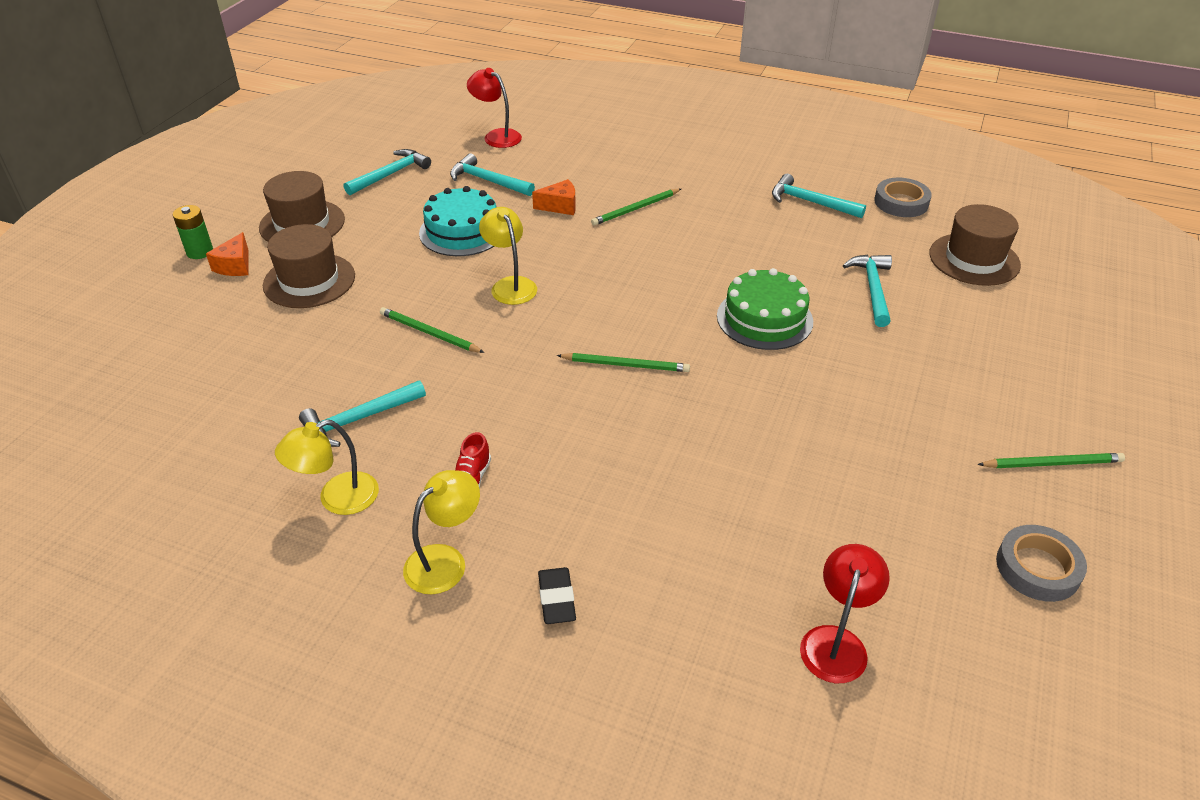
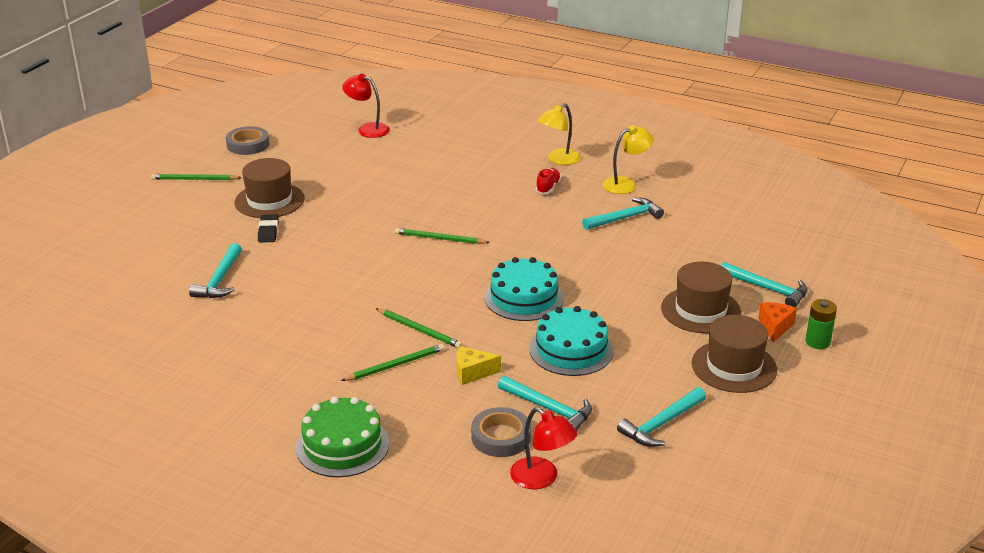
camera: 175 degrees left, 10 degrees down
green pencil [380,307,485,353] -> green pencil moved to [376,308,462,348]
yellow lamp [479,207,537,305] -> turquoise cake [485,257,564,321]
orange cheese [532,179,576,215] -> yellow cheese [457,346,501,385]
black eraser [538,567,576,624] -> black eraser moved to [258,214,279,243]
green cake [717,268,813,350] -> green cake moved to [296,397,389,477]
turquoise hammer [772,174,866,218] -> turquoise hammer moved to [722,262,807,308]
red lamp [800,544,890,683] -> red lamp turned 90 degrees clockwise [342,73,390,138]
grey tape [874,178,932,217] -> grey tape moved to [471,407,531,457]
brown hat [929,204,1021,286] -> brown hat moved to [234,158,305,218]

